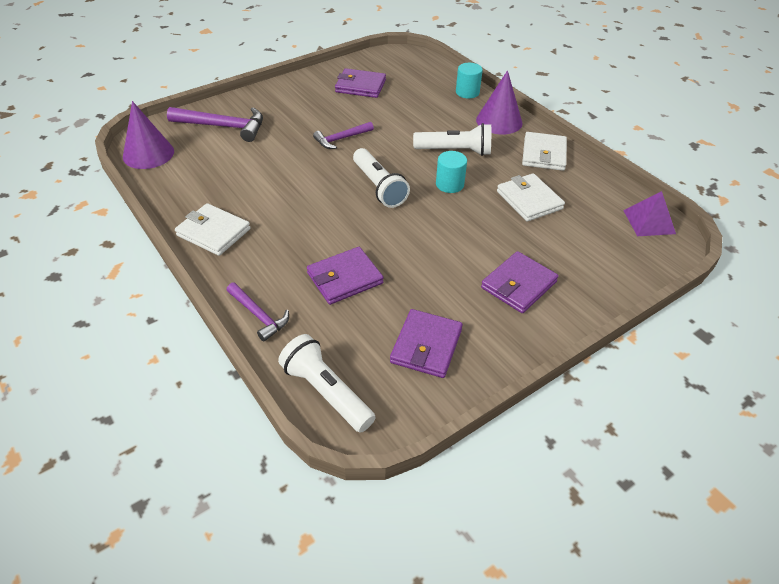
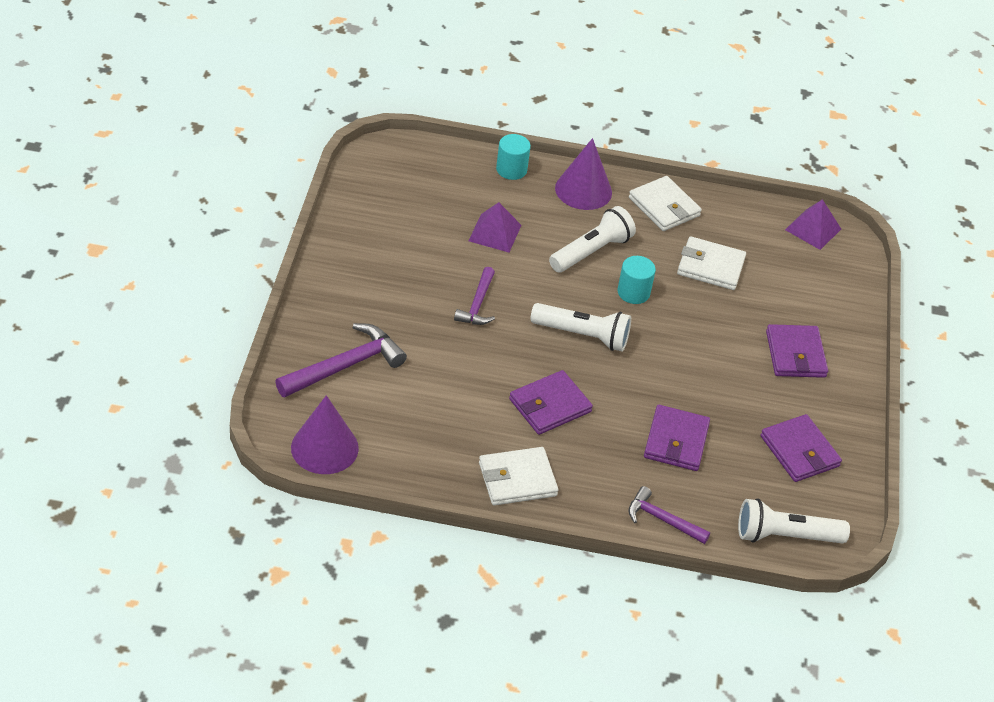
camera: 50 degrees left, 0 degrees up
purple hammer [227,283,289,342] -> purple hammer turned 150 degrees counterclockwise [628,486,710,544]
purple wallet [335,68,386,98] -> purple wallet moved to [509,370,593,435]
none -> purple pyramid [468,202,521,252]

